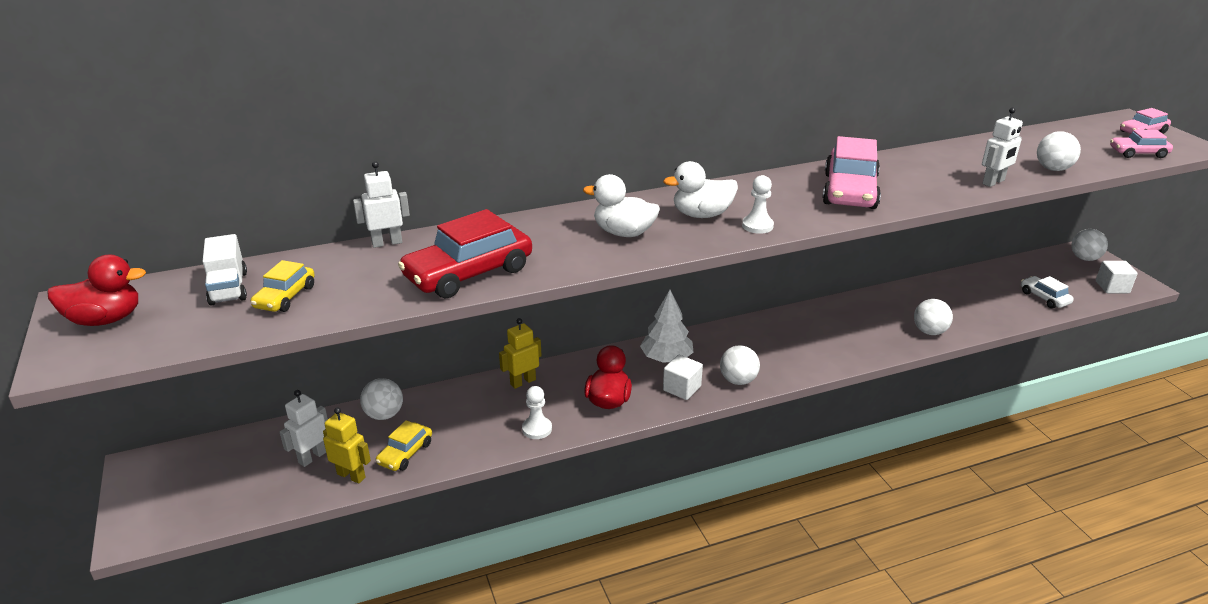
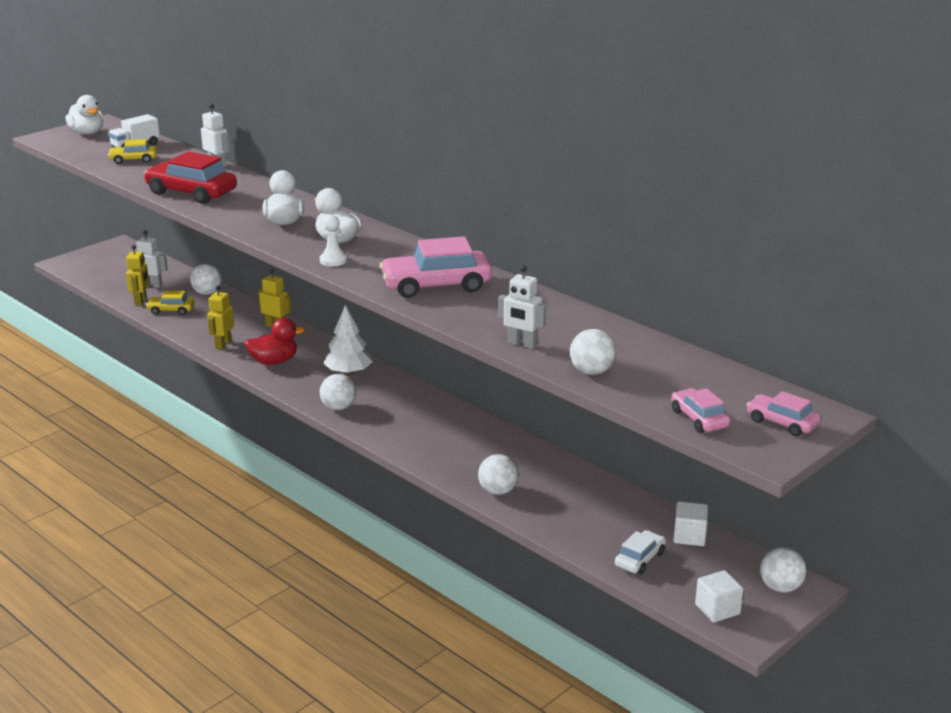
camera: 65 degrees right, 5 degrees down
red duck [47,255,146,326] -> white duck [65,95,104,135]
white pawn [522,386,552,439] -> yellow robot [207,285,234,350]
white cube [663,355,703,400] -> white cube moved to [673,502,708,546]

